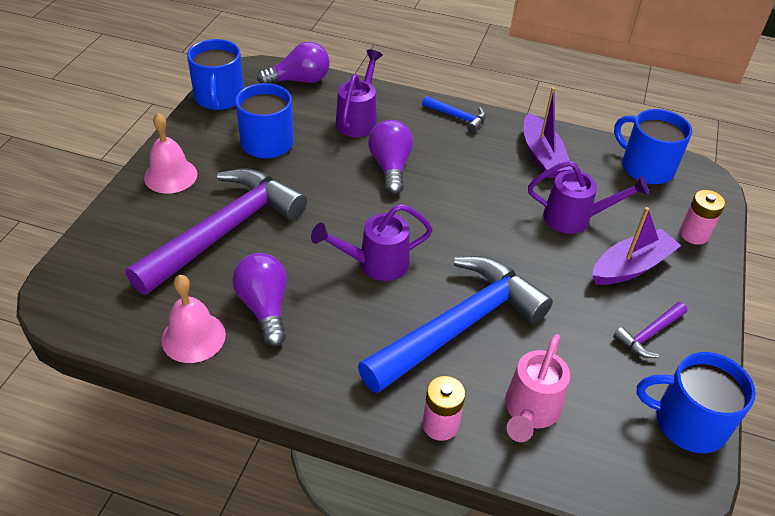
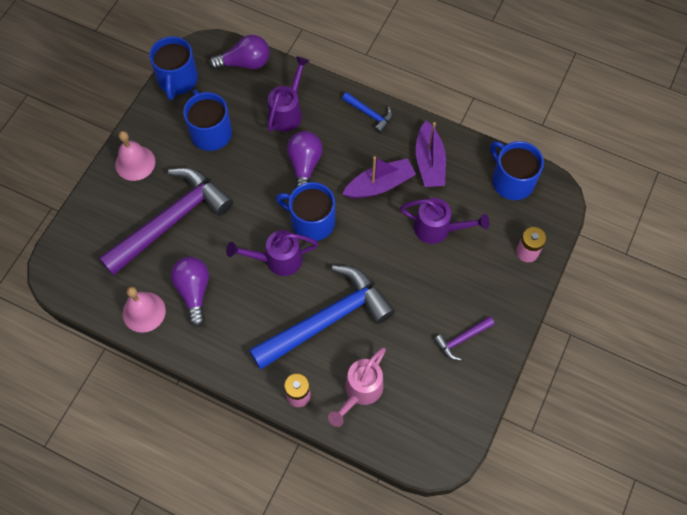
camera: 10 degrees right, 20 degrees up
purple boat [592,207,681,285] -> purple boat moved to [342,156,416,199]
blue mug [636,352,756,453] -> blue mug moved to [276,182,335,241]

